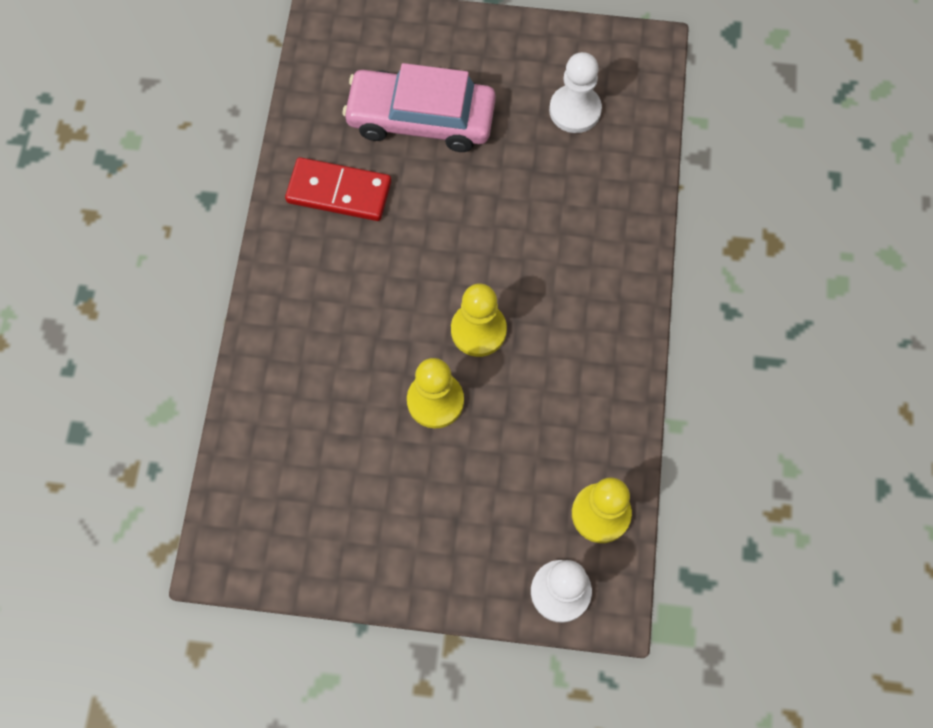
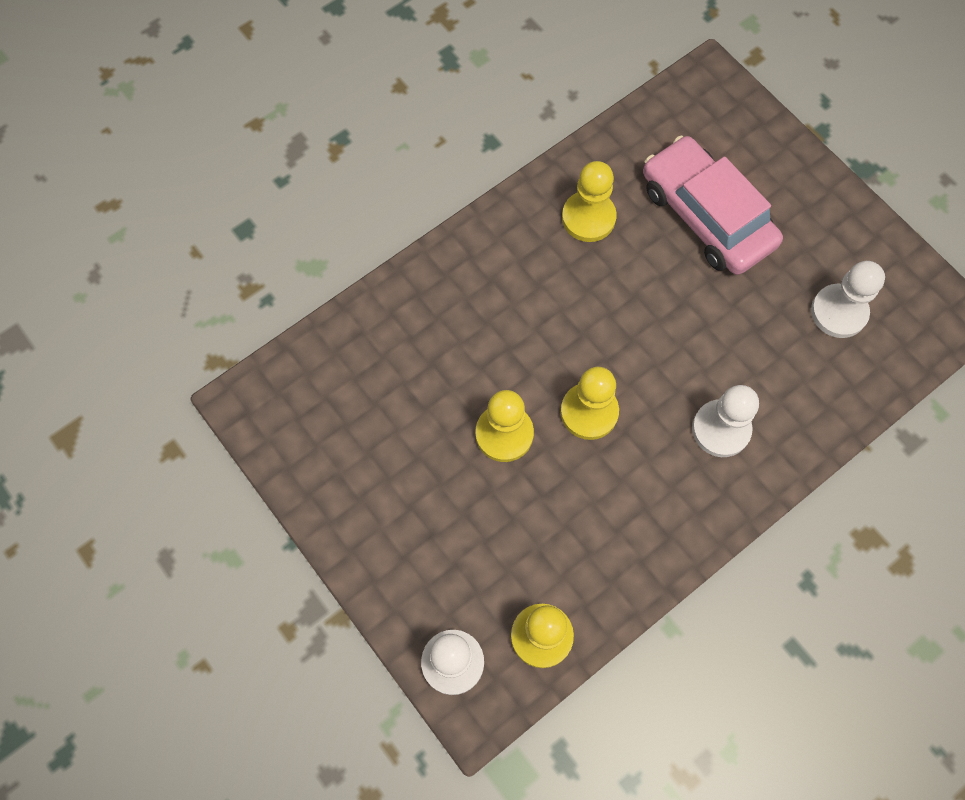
camera: 45 degrees right, 0 degrees up
red domino [285,157,391,221] -> yellow pawn [562,161,617,242]
none -> white pawn [692,385,759,457]

